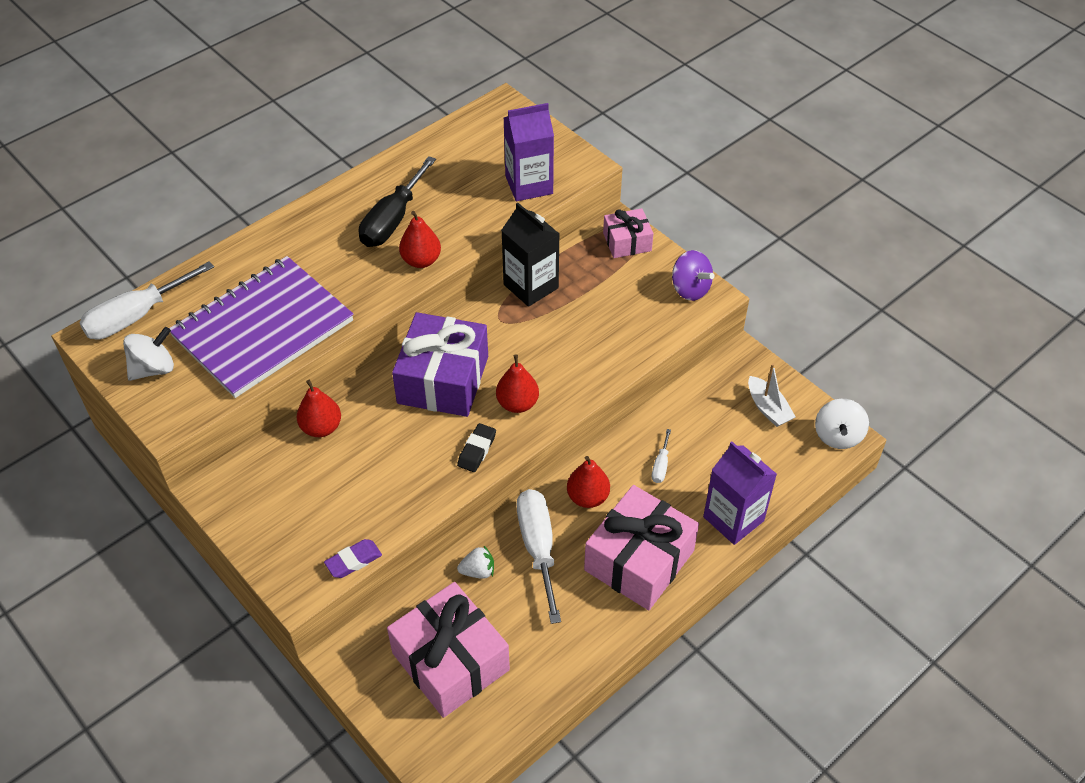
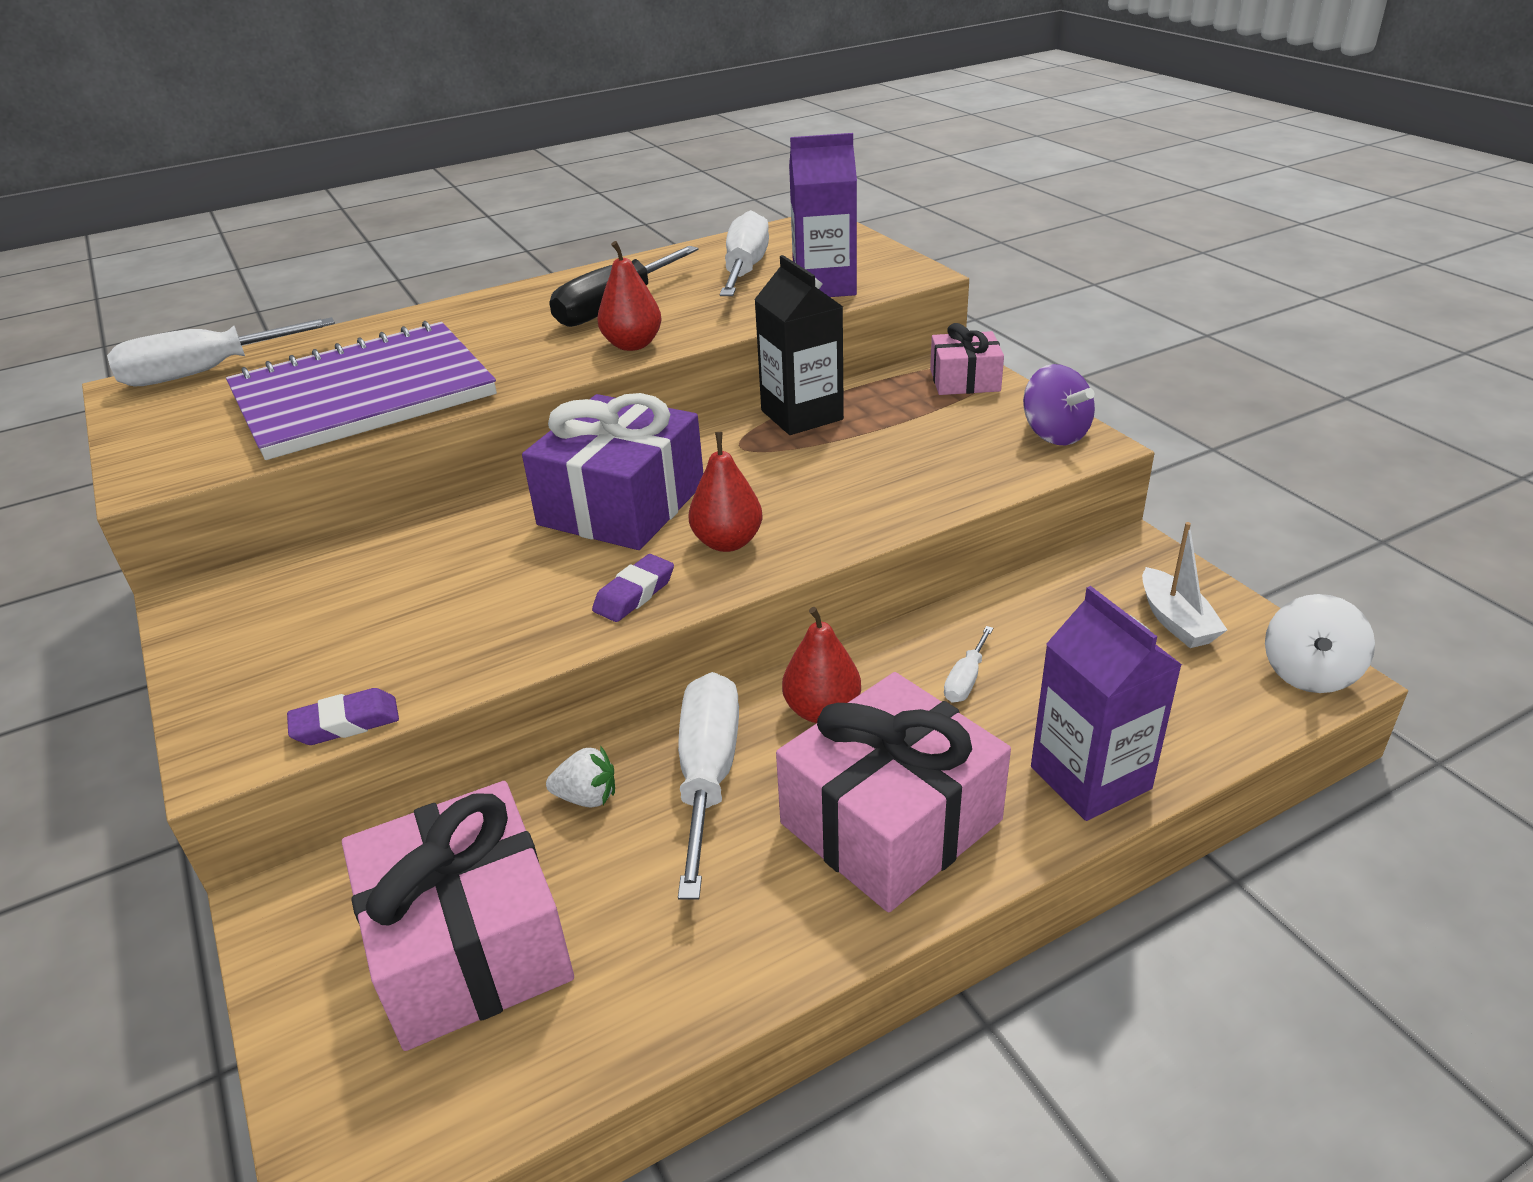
camera: 15 degrees right, 15 degrees down
white spinning top [123,327,174,381] -> none
red pear [297,380,341,437] -> none
black eraser [457,423,496,472] -> purple eraser [592,554,674,622]
none -> white screwdriver [720,210,769,296]

